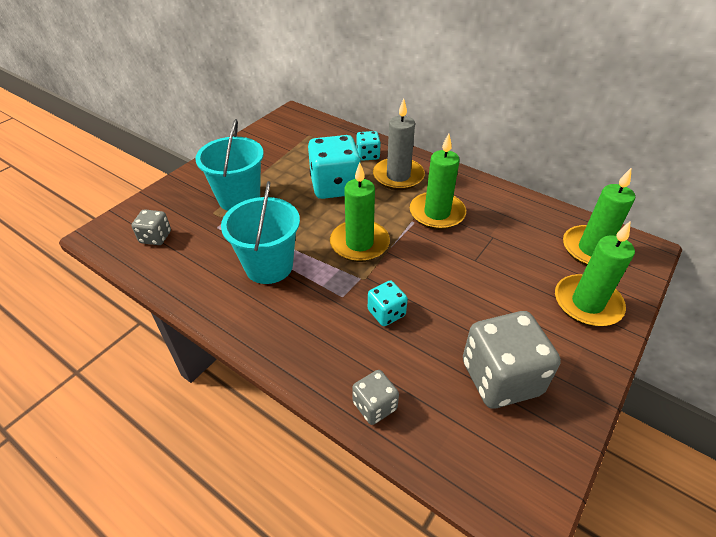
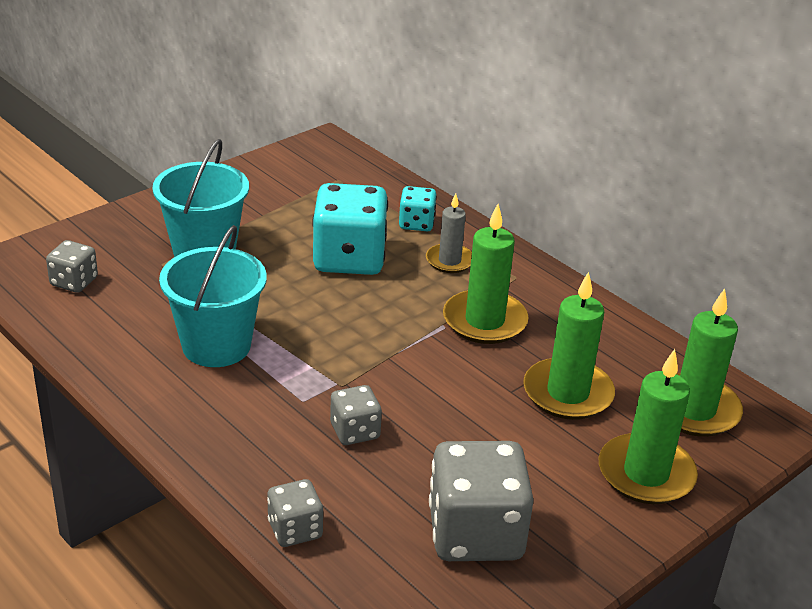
camera: 10 degrees right, 10 degrees down
green candle [330,162,390,262] -> green candle moved to [523,272,615,420]
turquoise dice [368,281,408,326] -> grey dice [330,385,382,445]
grey candle [373,99,425,190] -> grey candle [426,194,472,273], size x0.61

